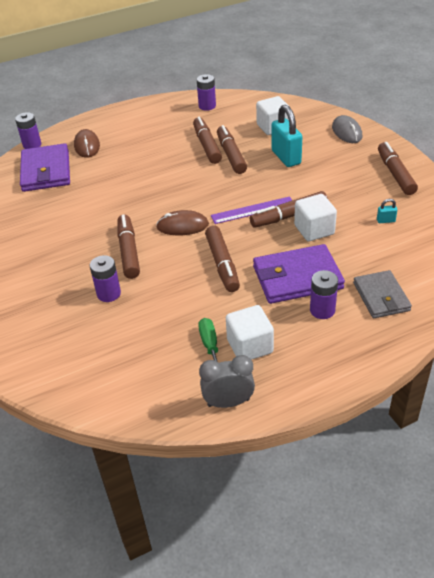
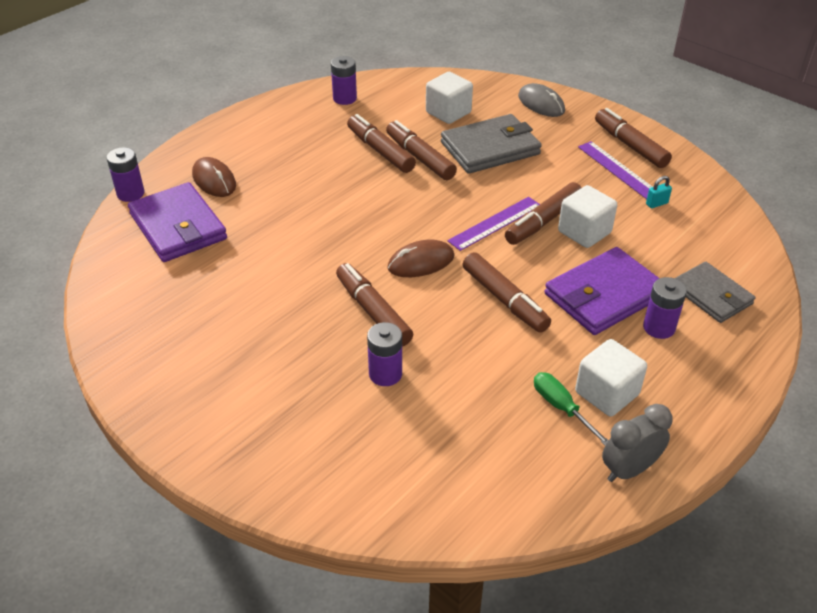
camera: 25 degrees left, 0 degrees up
turquoise padlock [272,105,302,167] -> grey wallet [441,114,542,174]
none -> purple ruler [578,141,652,199]

